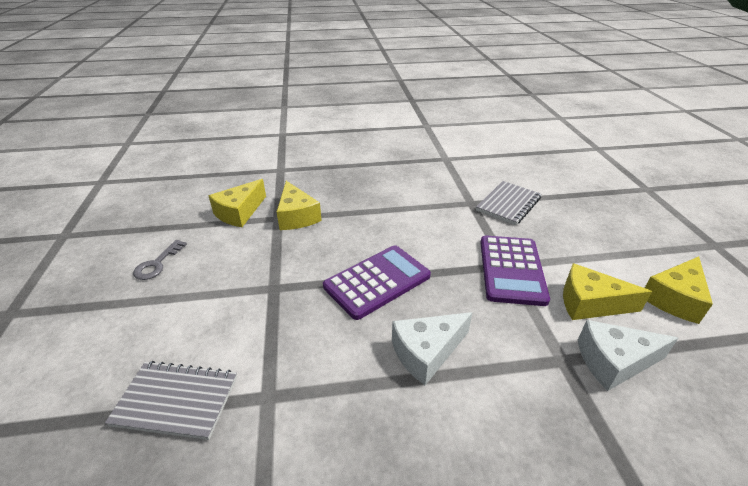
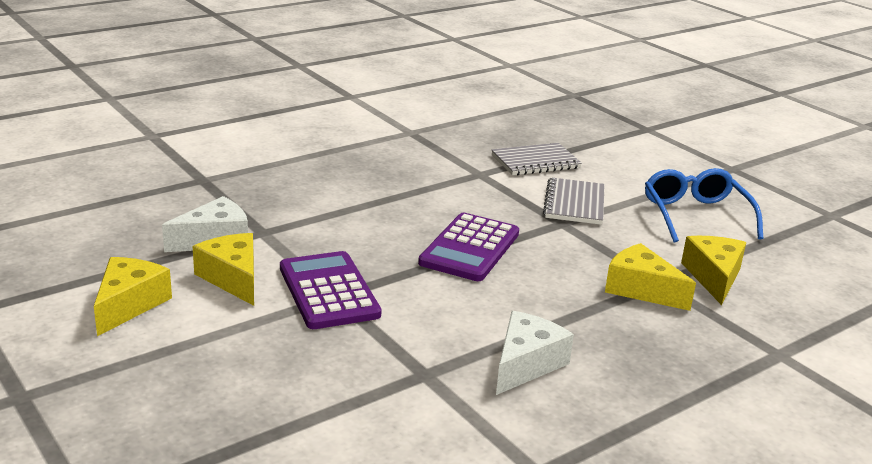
camera: 150 degrees right, 10 degrees down
grey key [133,240,187,280] -> blue glasses [645,168,764,242]
white cheese [392,312,473,385] -> white cheese moved to [496,311,574,395]
grey notebook [476,181,541,225] -> grey notebook moved to [543,177,605,225]
yellow cheese [563,263,652,320] -> yellow cheese turned 105 degrees counterclockwise [192,233,254,306]

